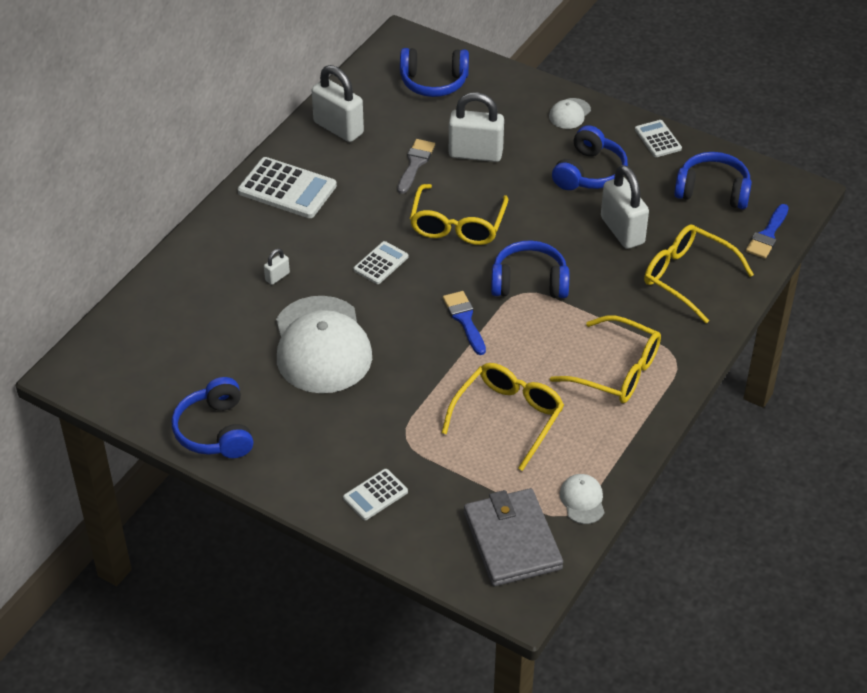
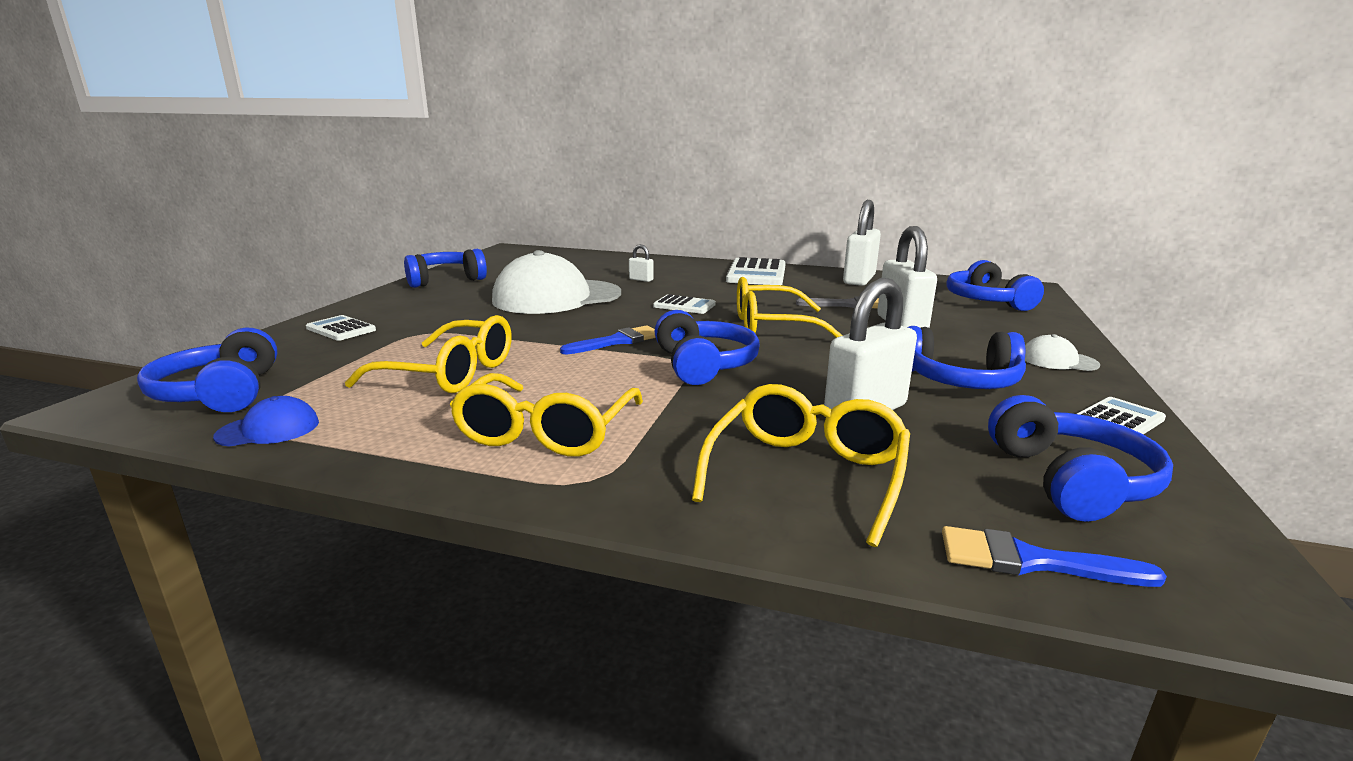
camera: 75 degrees right, 25 degrees down
grey wallet [464,488,563,586] -> blue headphones [137,328,277,412]
white cap [560,474,604,524] -> blue cap [213,396,319,447]

